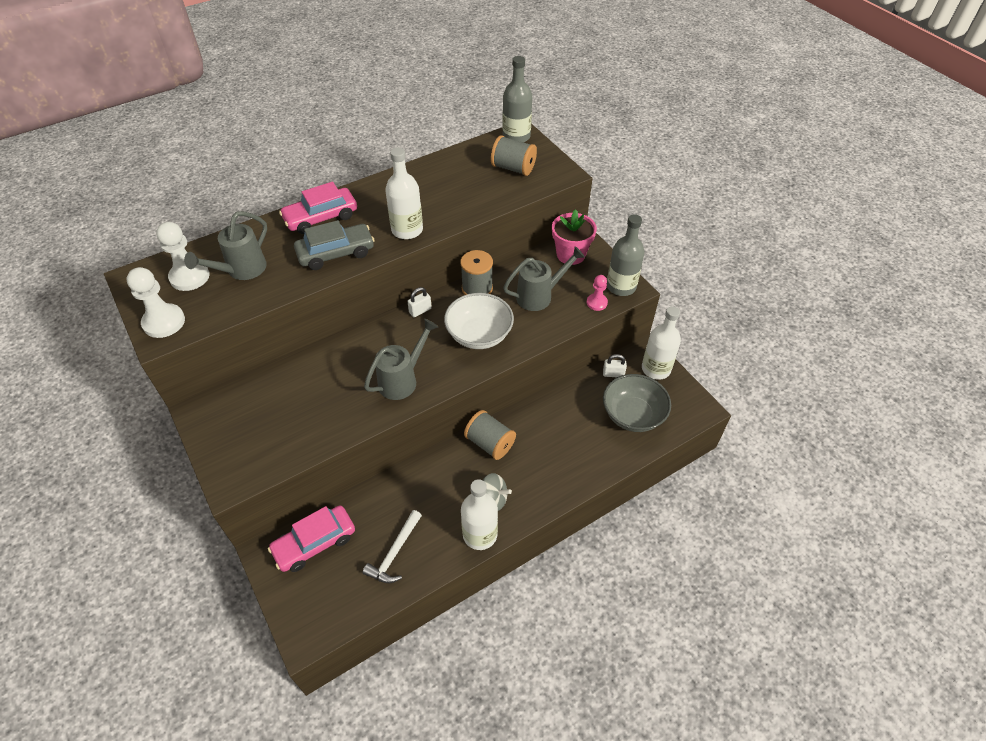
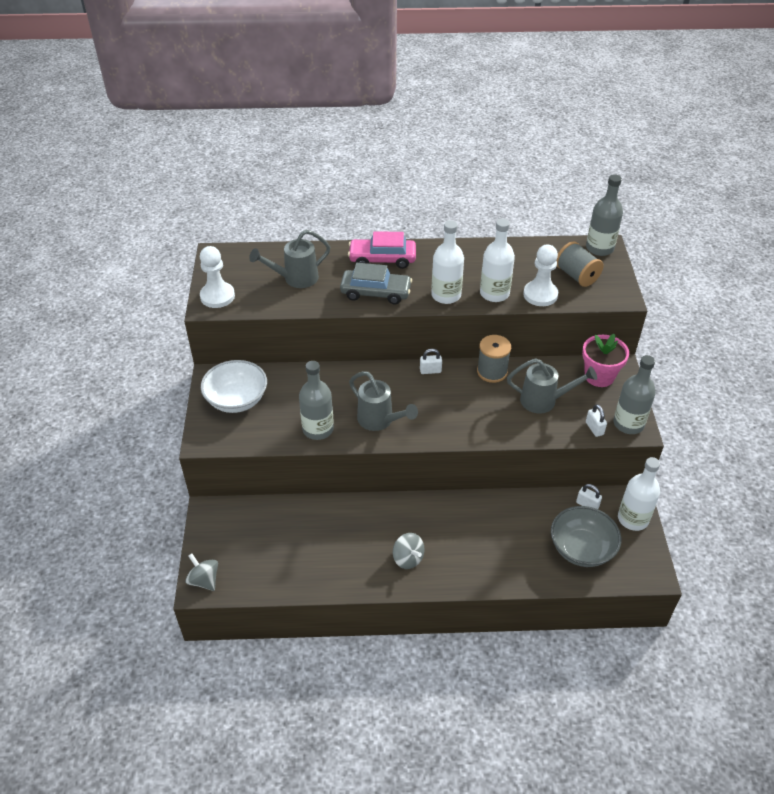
camera: 30 degrees right, 5 degrees down
white pawn [156,222,210,291] -> white pawn moved to [523,245,558,306]
pink car [268,505,355,572] -> none
white hammer [363,510,422,583] -> none
grey watering can [364,319,438,400] -> grey watering can turned 60 degrees clockwise [349,371,418,431]
white bowl [444,293,514,349] -> white bowl moved to [201,360,267,413]
white bottle [461,479,498,550] -> white bottle moved to [480,219,515,302]
grey spool [464,410,516,460] -> none
pink pawn [587,275,608,311] -> white padlock [586,404,607,437]
none -> grey spinning top [185,553,218,591]
none -> grey bottle [299,361,334,440]

